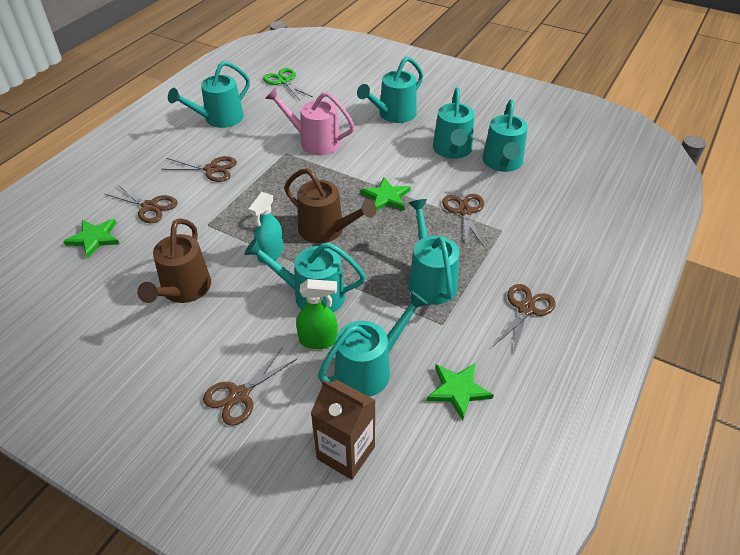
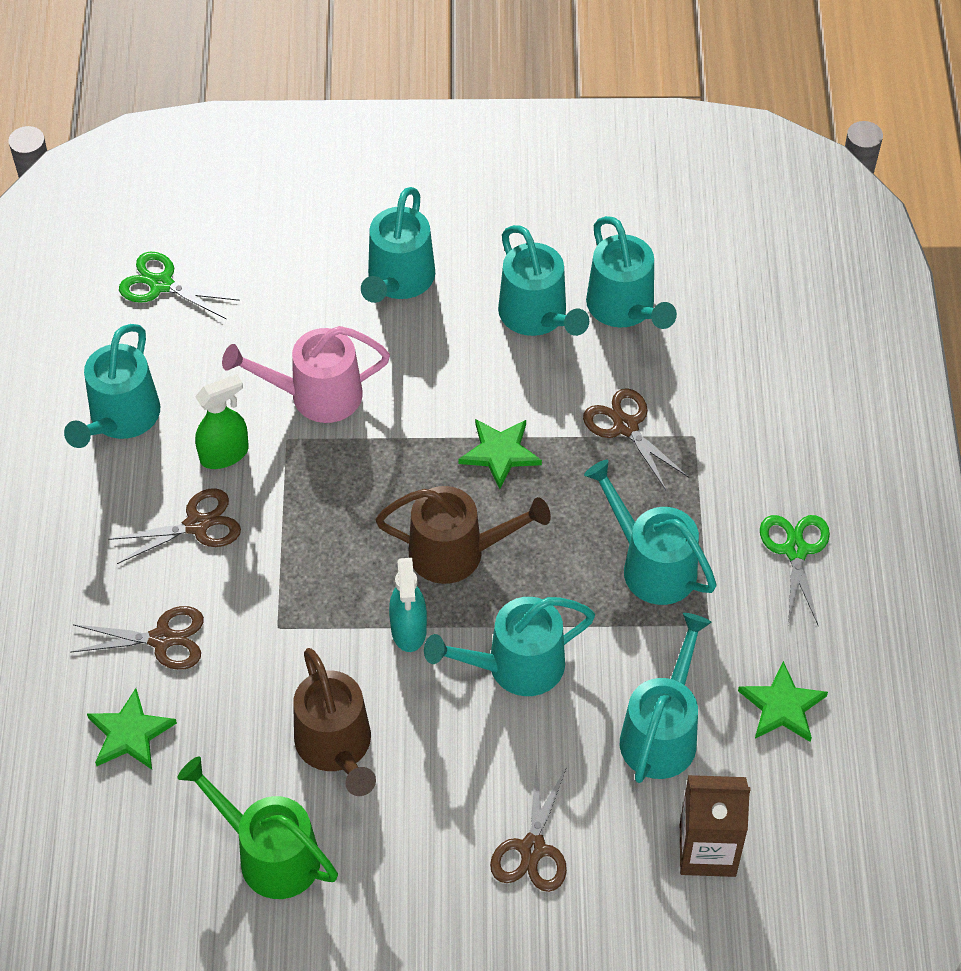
camera: 30 degrees left, 10 degrees up
green spray bottle [296,279,338,349] -> green spray bottle moved to [195,374,249,469]
brown scissors [494,284,556,356] -> green scissors [760,515,830,625]
none -> green watering can [177,756,338,899]

